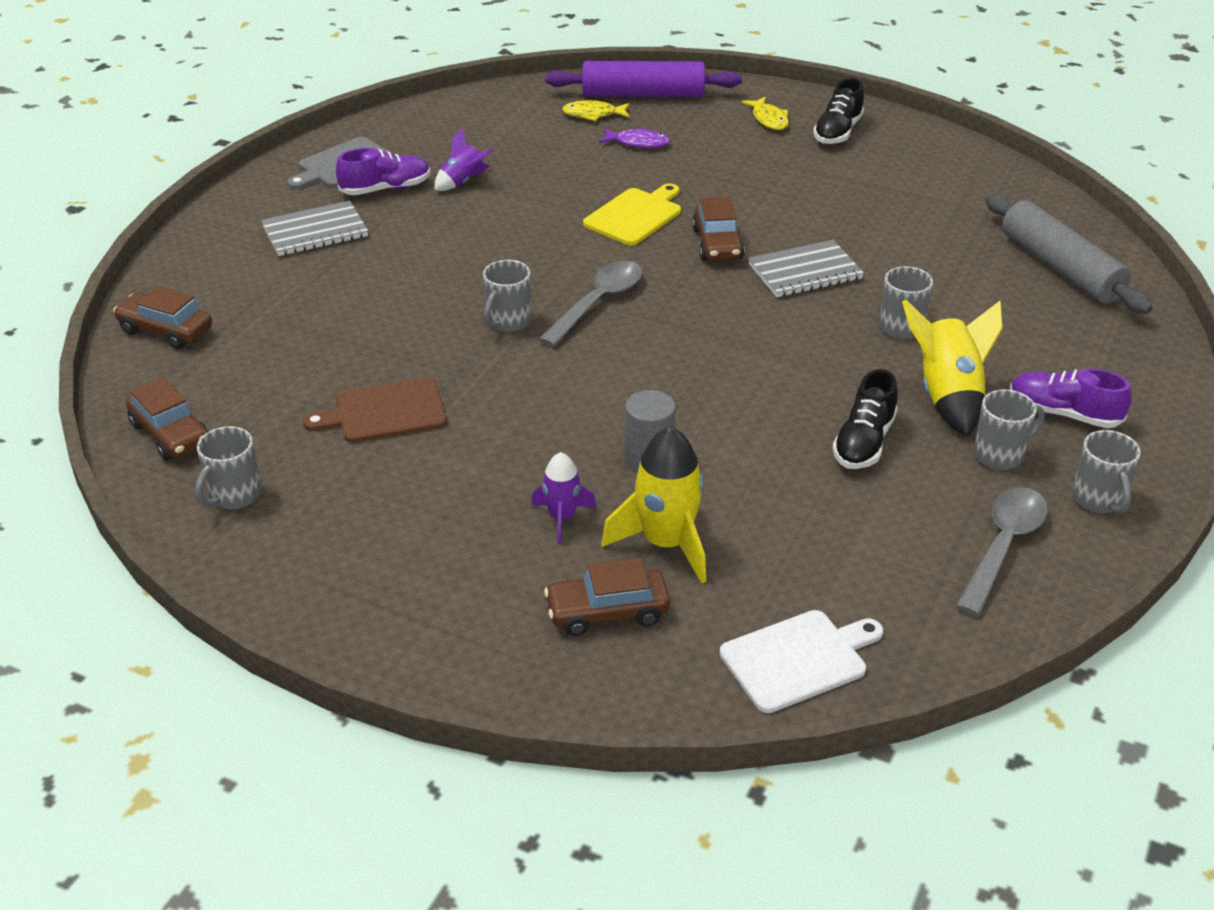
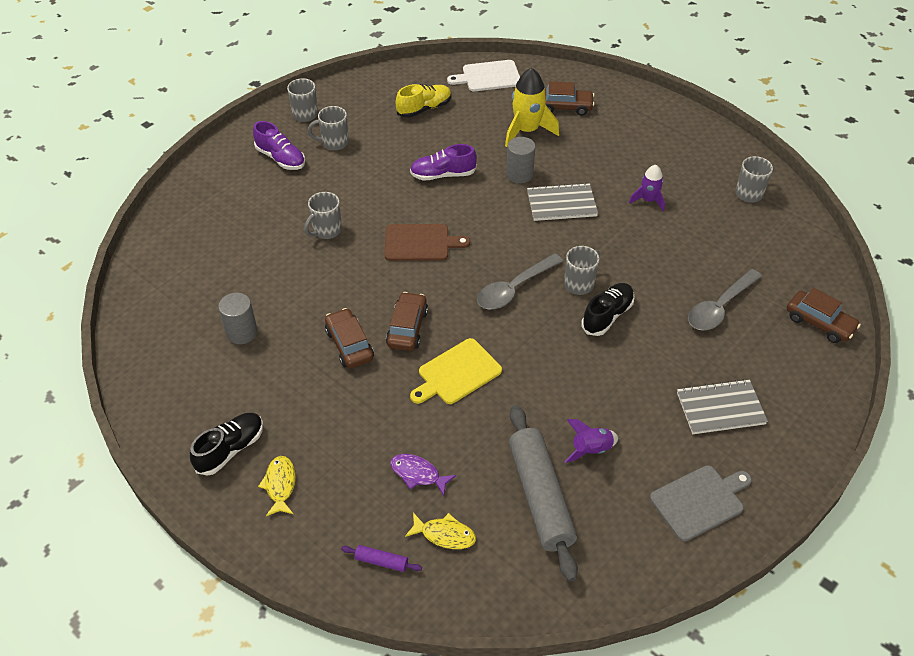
camera: 165 degrees left, 10 degrees up
brown car [126,377,209,460] -> brown car moved to [325,308,374,368]
brown cutting board [303,377,447,443] -> brown cutting board moved to [384,224,470,261]
purple shoe [336,148,430,195] -> purple shoe moved to [410,144,477,181]
purple rocket [531,452,596,544] -> purple rocket moved to [629,165,665,211]
purple rolling pin [545,61,742,97] -> purple rolling pin [341,545,422,572], size x0.40
grey notebook [748,240,864,297] -> grey notebook moved to [527,183,598,221]
black shoe [832,369,898,469] -> black shoe moved to [581,283,635,336]
yellow rocket [902,299,1003,437] -> none
grey spoon [956,487,1048,616] -> grey spoon moved to [688,269,762,331]
grey rolling pin [985,194,1153,314] -> grey rolling pin moved to [509,405,578,582]
none -> grey cylinder [218,293,258,344]
none -> yellow shoe [396,84,451,118]

